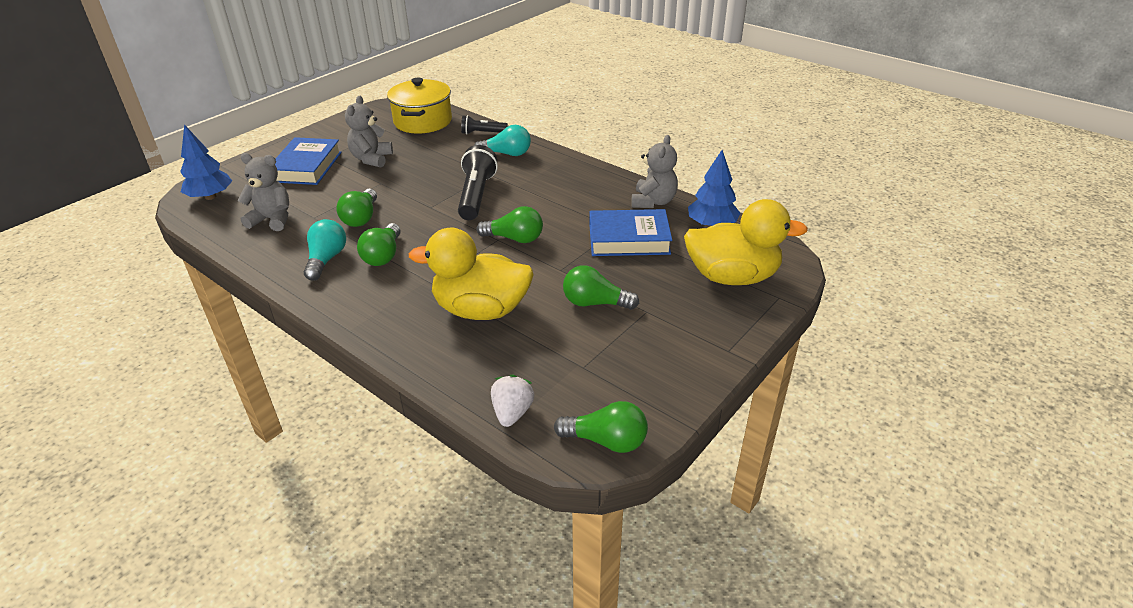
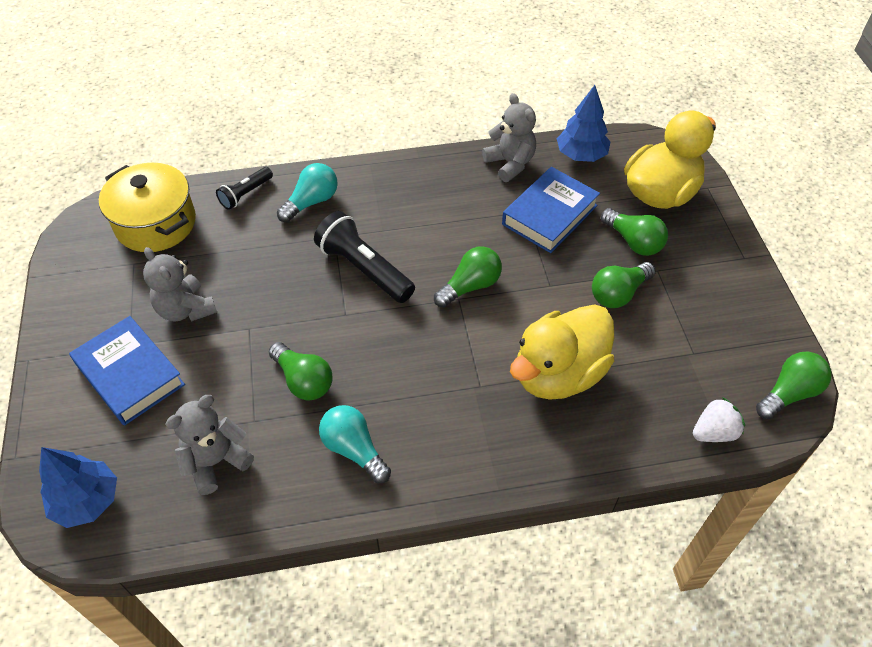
camera: 50 degrees left, 15 degrees up
green light bulb [357,223,401,266] -> green light bulb moved to [601,208,668,256]
white strawberry [491,374,535,427] -> white strawberry turned 105 degrees clockwise [693,397,745,442]

